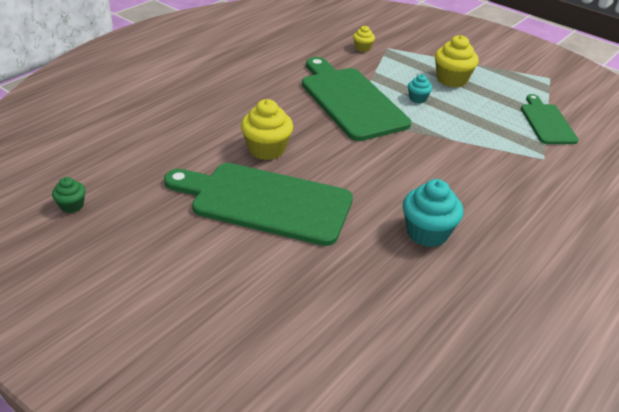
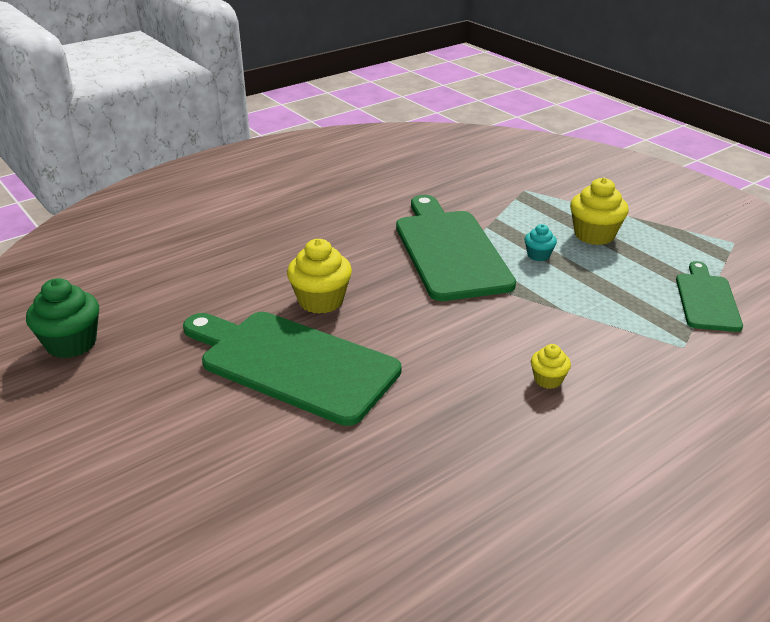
camera: 15 degrees right, 5 degrees down
green cupcake [52,177,85,213] -> green cupcake [26,278,99,358], size x1.84
yellow cupcake [353,25,375,52] -> yellow cupcake moved to [531,344,571,389]
turquoise cupcake [403,179,464,247] -> none

